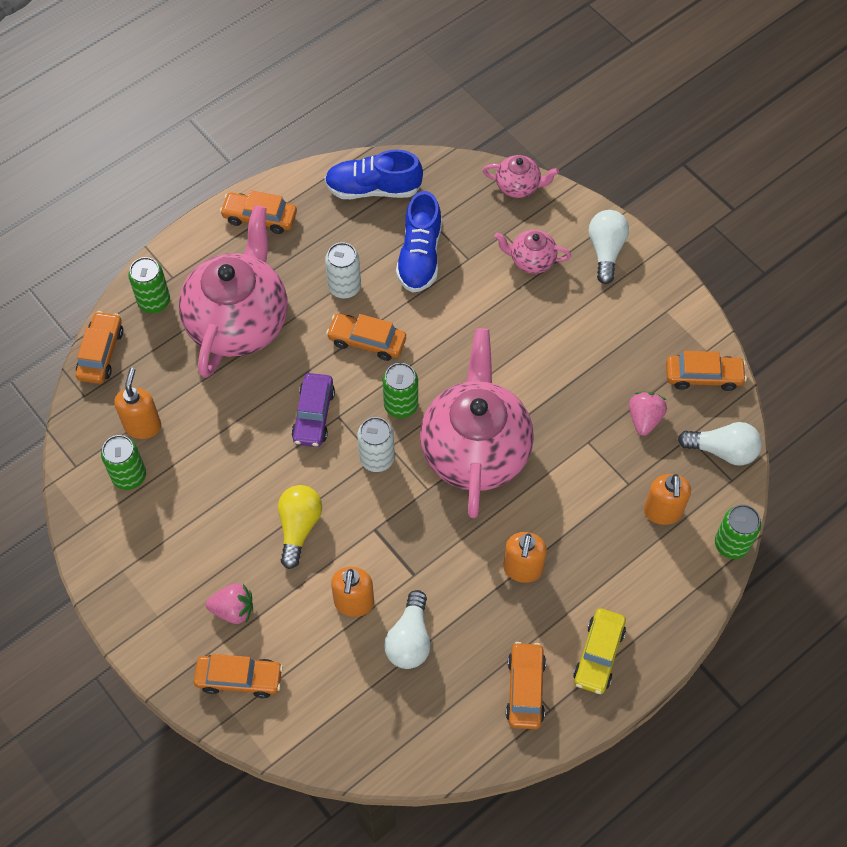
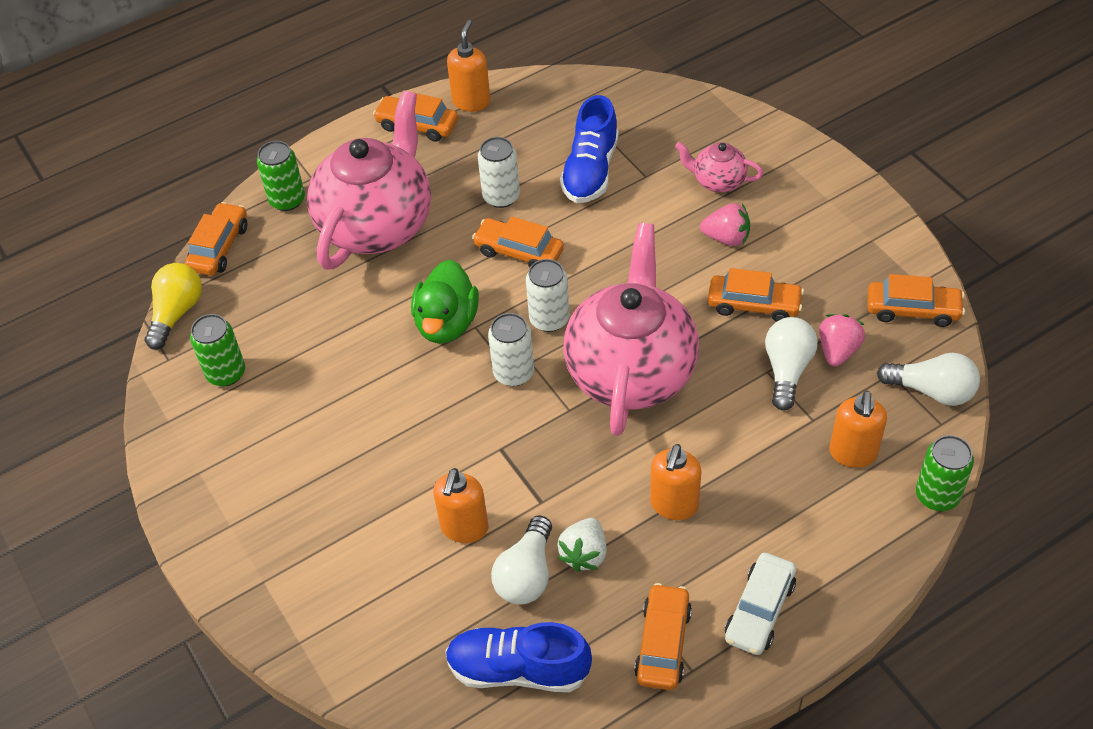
camera: 10 degrees right, 10 degrees down
orange soap dispenser [114,368,161,439] -> orange soap dispenser moved to [447,20,490,112]
orange car [194,654,283,698] -> orange car moved to [708,268,804,322]
pink strawberry [206,583,253,624] -> pink strawberry moved to [700,203,750,246]
yellow light bulb [278,485,322,569] -> yellow light bulb moved to [145,263,202,350]
purple car [291,373,335,447] -> green duck [411,260,479,344]
blue shoe [325,150,423,199] -> blue shoe moved to [445,622,592,692]
green can [383,363,418,418] -> white can [526,259,569,332]
pink teapot [483,155,559,198] -> none
yellow car [573,608,626,694] -> white car [725,553,796,655]
white light bulb [589,210,629,284] -> white light bulb moved to [765,317,818,410]
none -> white strawberry [557,518,607,572]

